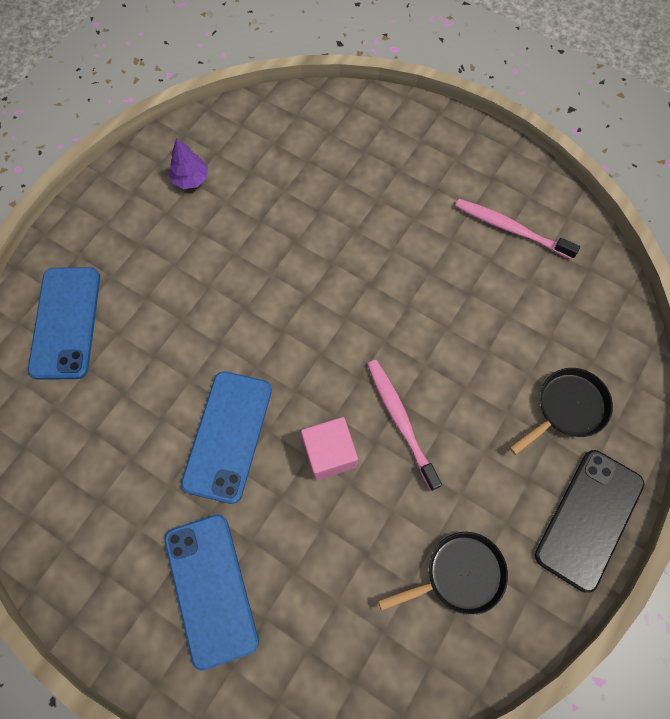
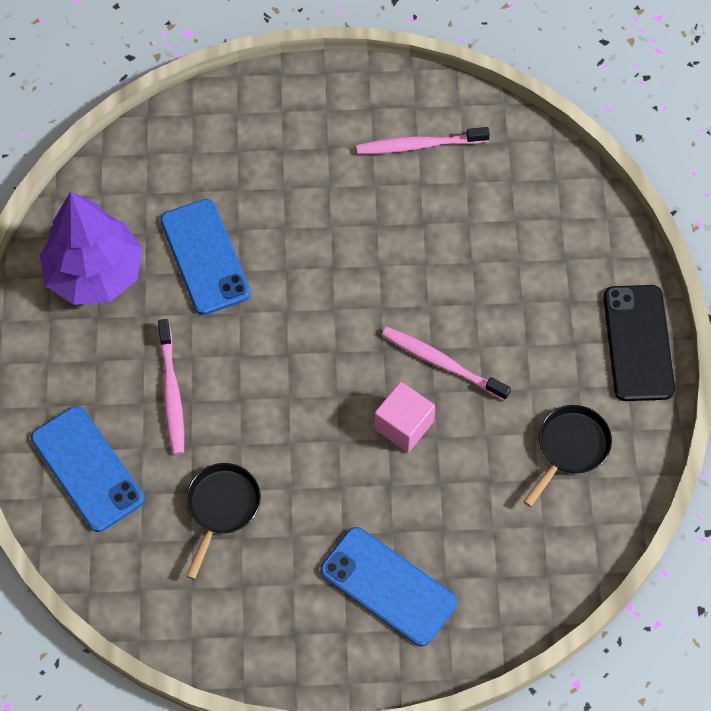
camera: 35 degrees left, 5 degrees down
purple tree [168,138,208,189] -> purple tree [39,191,143,305], size x2.31
blue phone [181,371,272,504] -> blue phone moved to [160,199,251,315]
black pan [510,368,613,455] -> black pan moved to [186,463,261,580]
none -> pink toothbrush [158,319,184,455]

